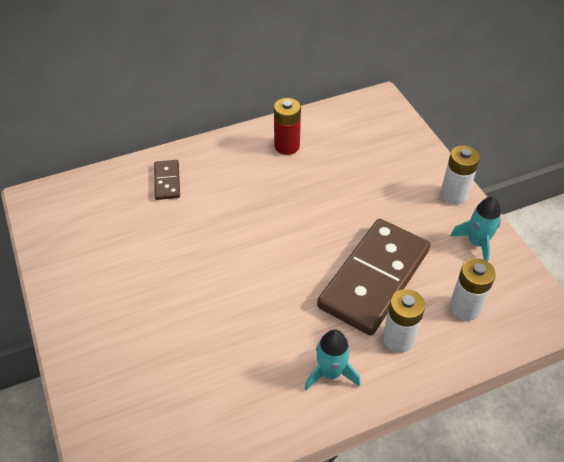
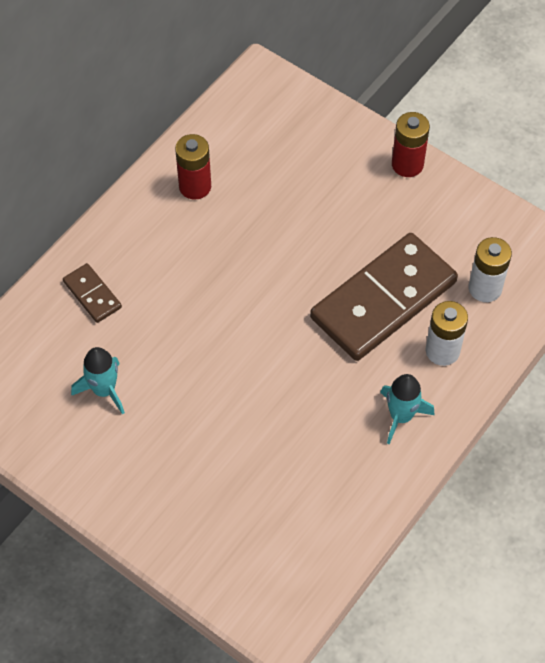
camera: 30 degrees left, 10 degrees up
brown domino [317,219,430,336] -> brown domino turned 45 degrees clockwise [310,233,458,361]
white battery [441,146,480,204] -> red battery [392,112,430,177]
turquoise rocket [450,196,501,262] -> turquoise rocket moved to [71,347,125,415]

